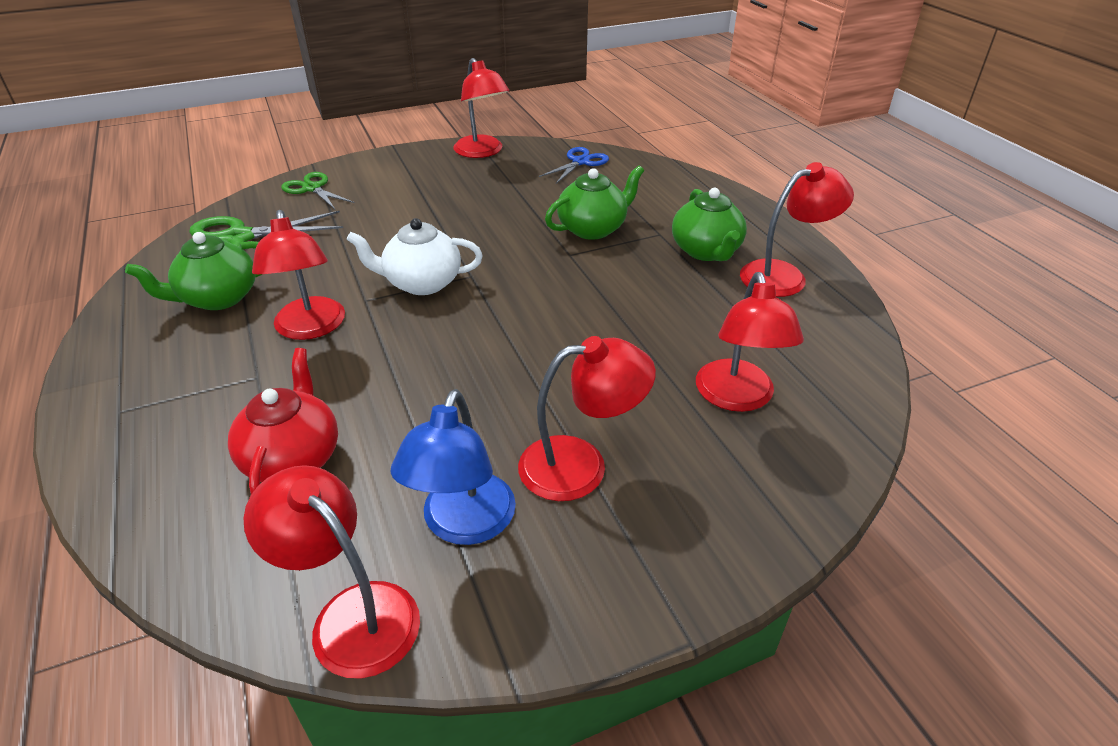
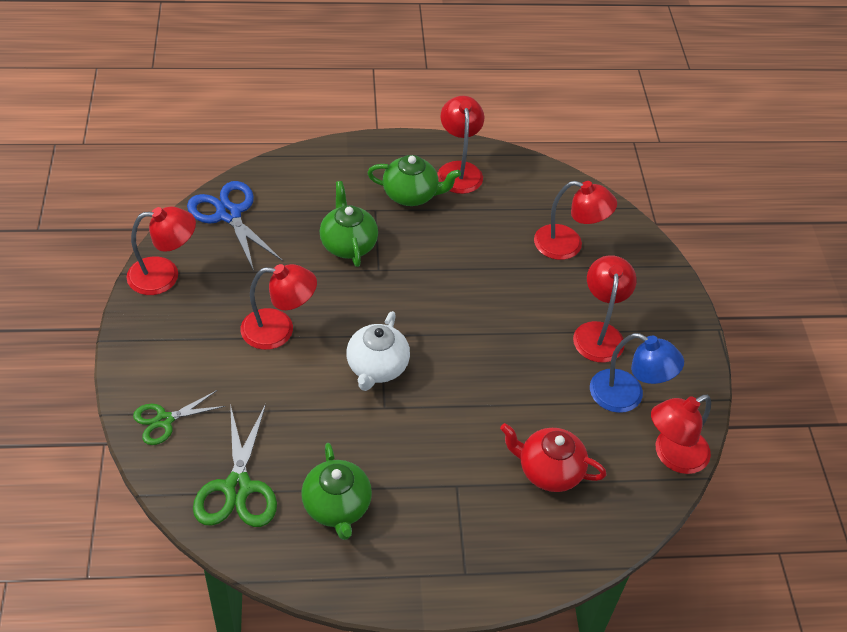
camera: 75 degrees left, 10 degrees up
red lamp [252,210,345,340] -> red lamp moved to [241,264,317,350]
blue scissors [539,147,609,184] -> blue scissors [187,181,283,271], size x1.59

